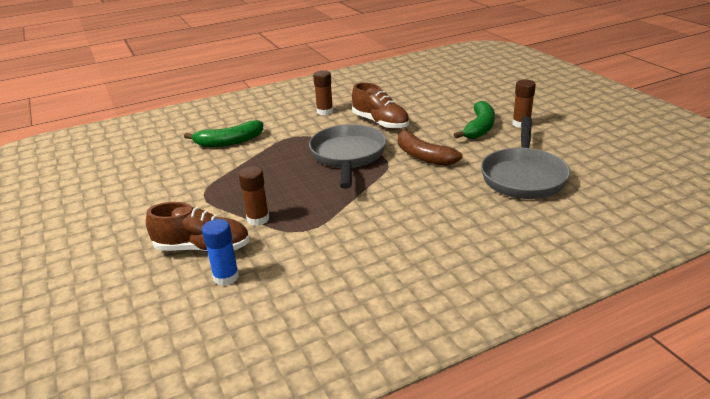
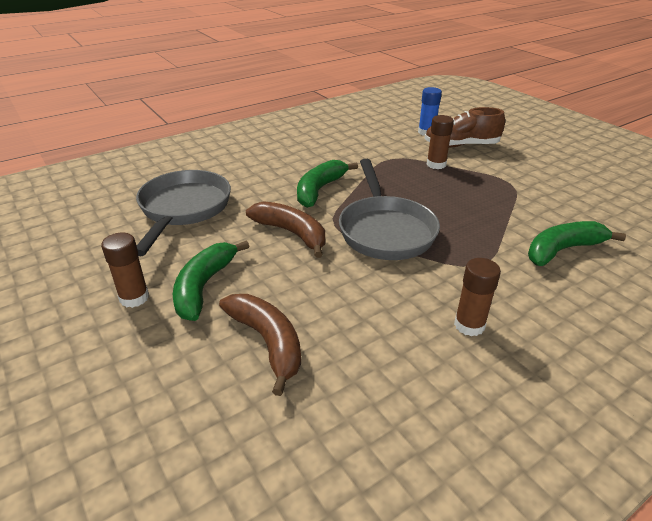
camera: 170 degrees right, 5 degrees up
brown shoe [352,82,409,129] -> none
none -> brown banana [219,294,301,396]
none -> green banana [297,160,358,208]

